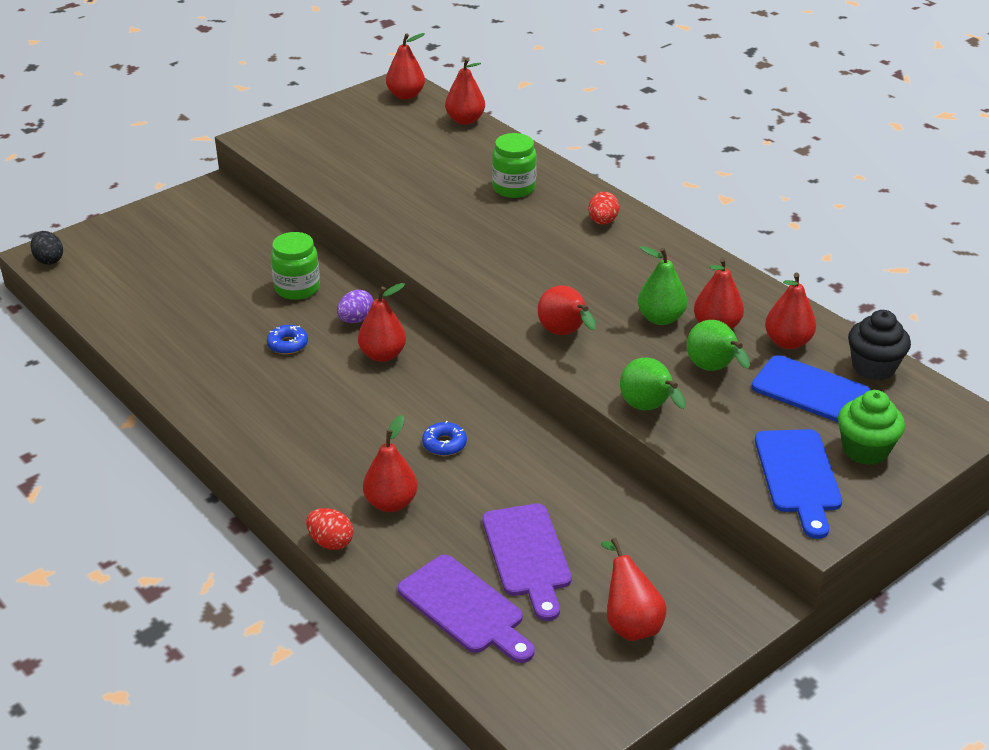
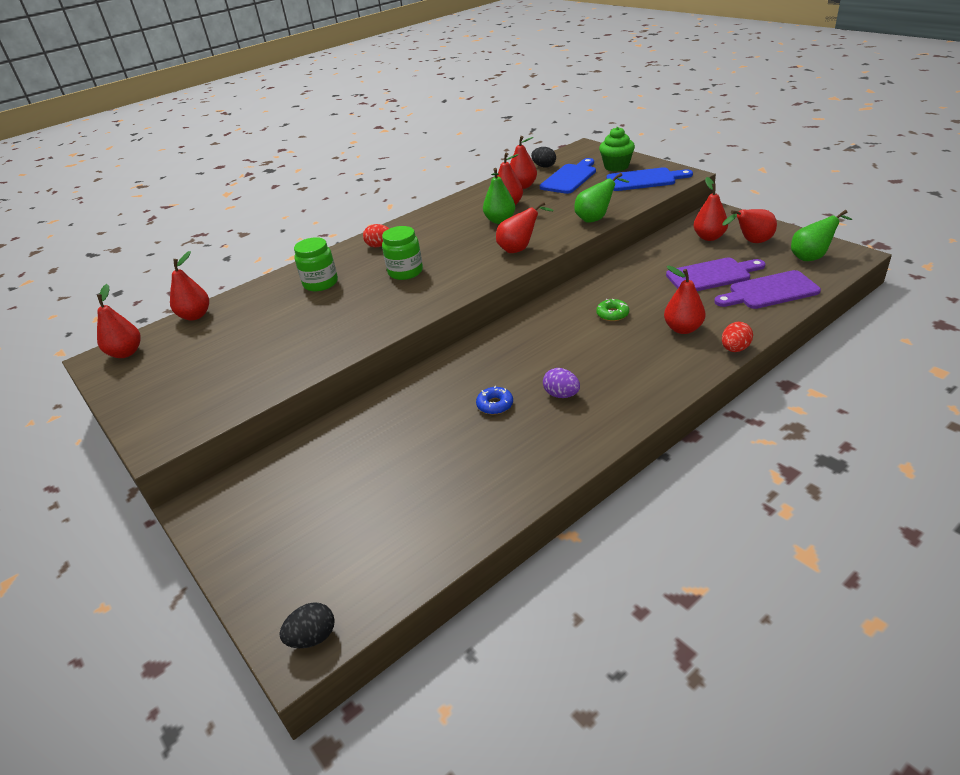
camera: 85 degrees left, 0 degrees up
green jar [271,232,320,300] -> green jar moved to [382,226,423,280]
purple egg [337,290,374,323] -> purple egg moved to [543,368,580,398]
red pear [358,283,406,362] -> red pear moved to [694,177,728,241]
purple cutting board [398,555,535,663] -> purple cutting board turned 150 degrees counterclockwise [714,270,821,309]
blue donut [422,421,467,456] -> green donut [596,299,629,321]
green pear [686,320,750,371] -> green pear moved to [791,210,852,261]
black cupcake [848,310,911,381] -> black egg [531,147,556,168]

